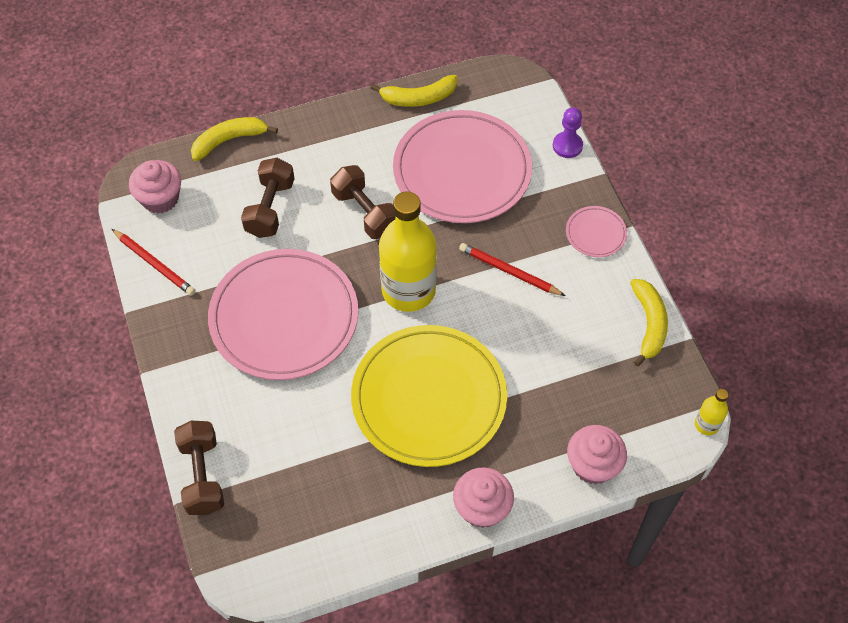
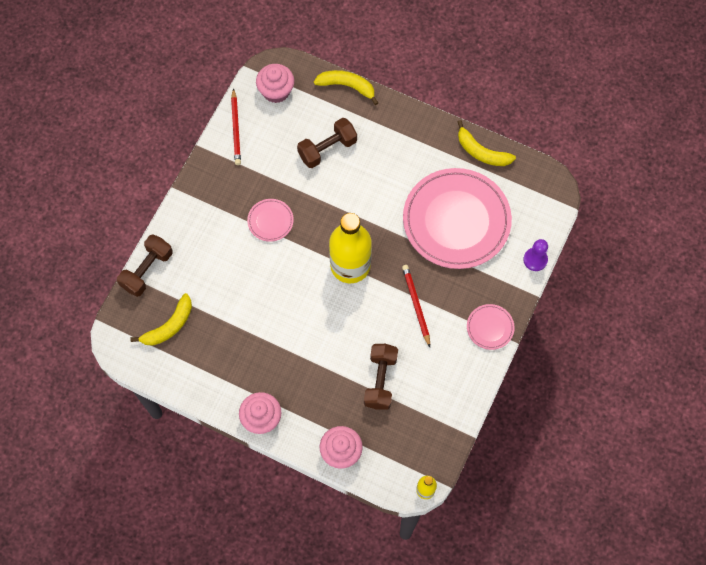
camera: 45 degrees right, 10 degrees up
pink plate [208,249,358,380] -> pink plate [247,199,294,242], size x0.43
brown dumbbell [330,165,395,239] -> brown dumbbell moved to [364,344,398,410]
yellow plate [351,325,507,467] -> none
yellow banana [630,279,668,367] -> yellow banana moved to [130,293,192,346]

